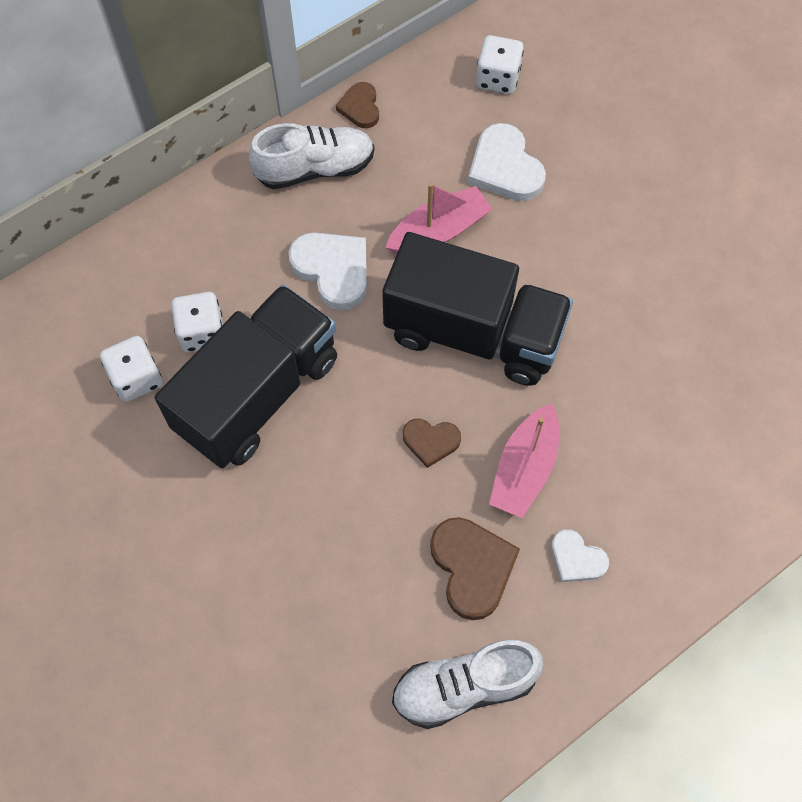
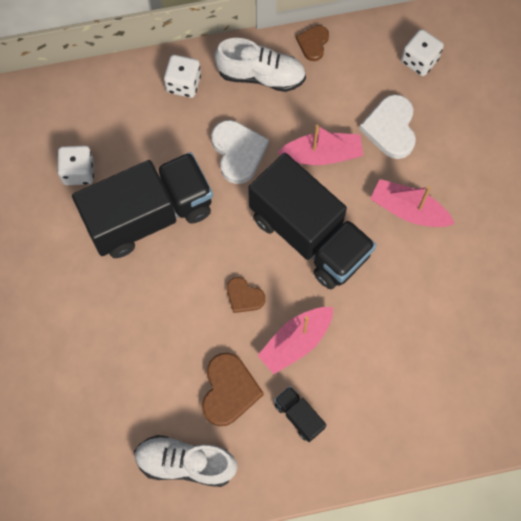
camera: 25 degrees right, 5 degrees up
white dice [171,292,223,352] -> white dice moved to [164,55,201,98]
white heart [551,529,609,582] -> black truck [274,386,327,442]
none -> pink boat [370,179,455,227]

